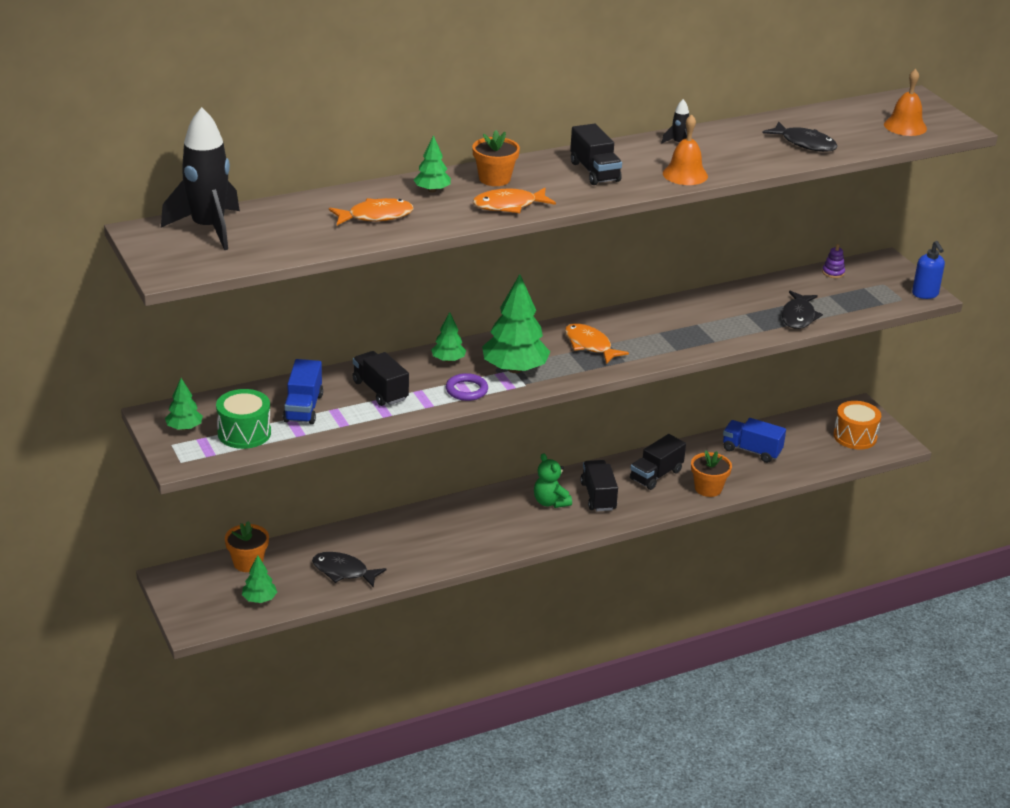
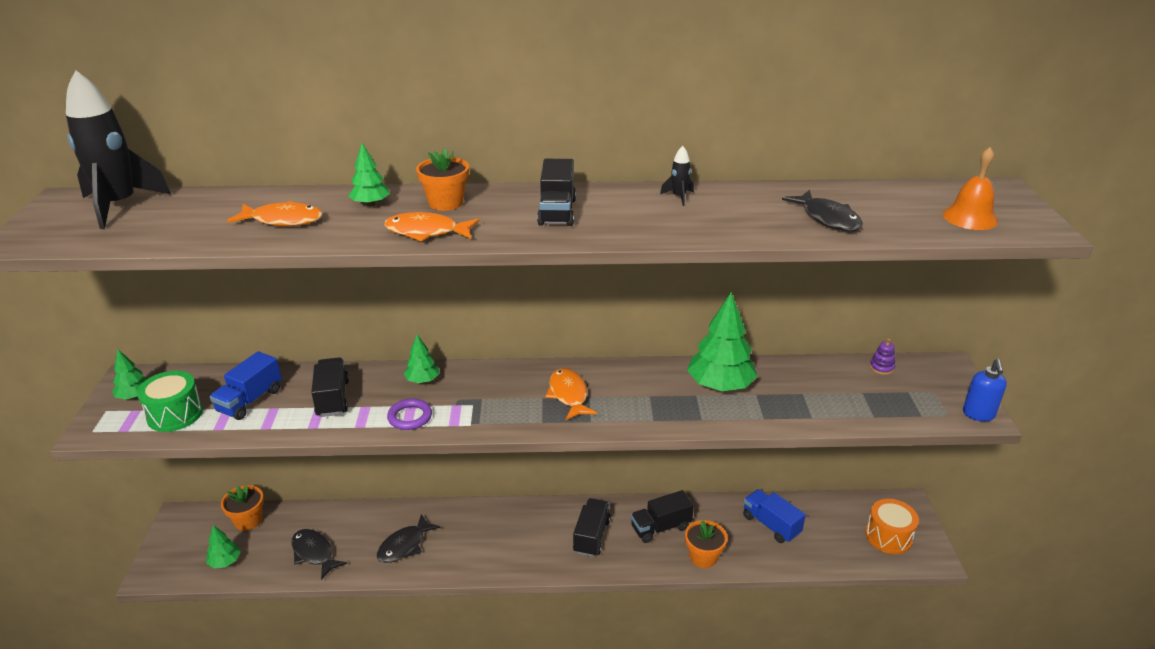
camera: 25 degrees right, 0 degrees up
green tree [482,274,550,373] -> green tree moved to [687,292,758,391]
green teddy bear [534,453,572,508] -> none
orange bell [663,114,708,185] -> none
black fish [781,291,823,329] -> black fish moved to [377,514,441,563]

